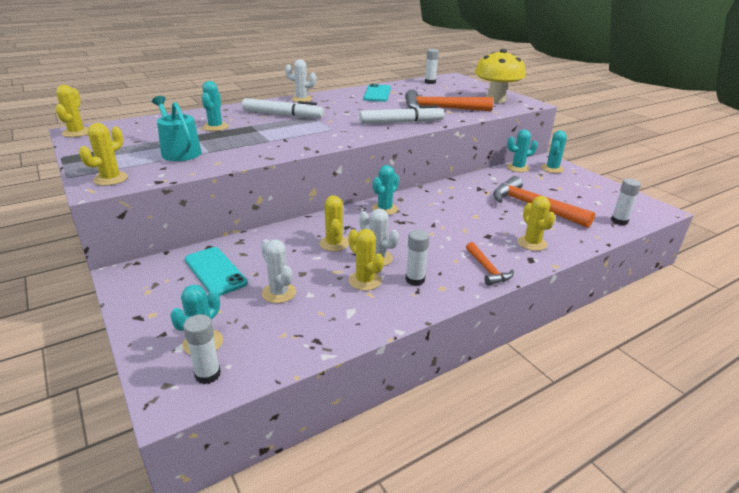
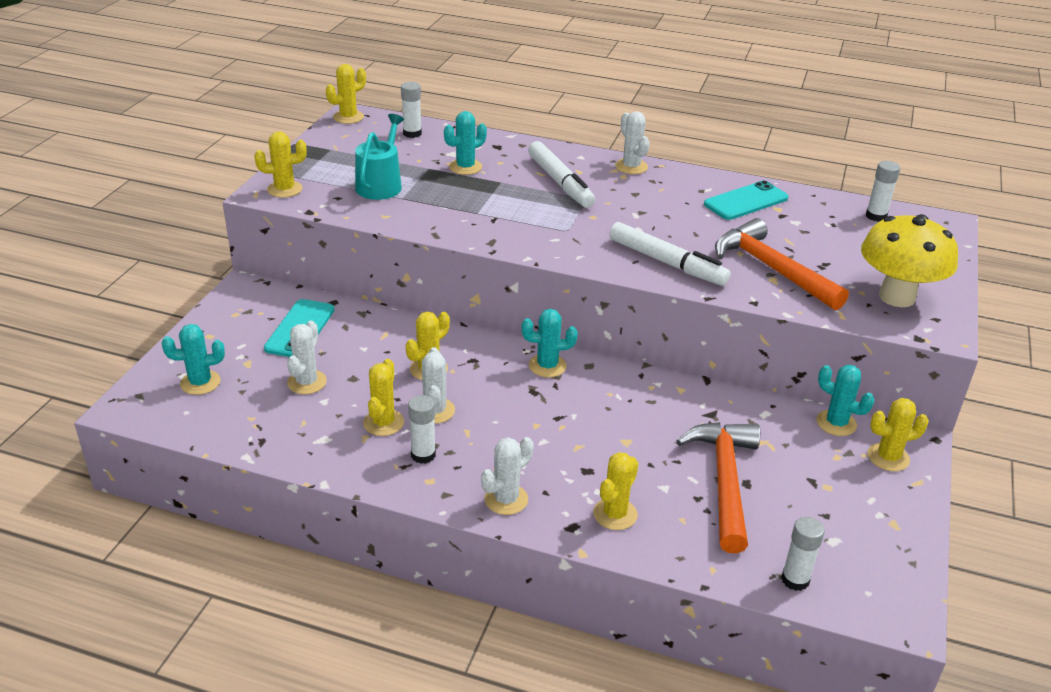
camera: 50 degrees right, 5 degrees up
white glue stick [183,314,221,384] -> white glue stick moved to [401,82,422,138]
orange hammer [466,242,514,286] -> white cactus [481,437,534,515]
turquoise cactus [541,130,567,173] -> yellow cactus [868,398,929,471]

